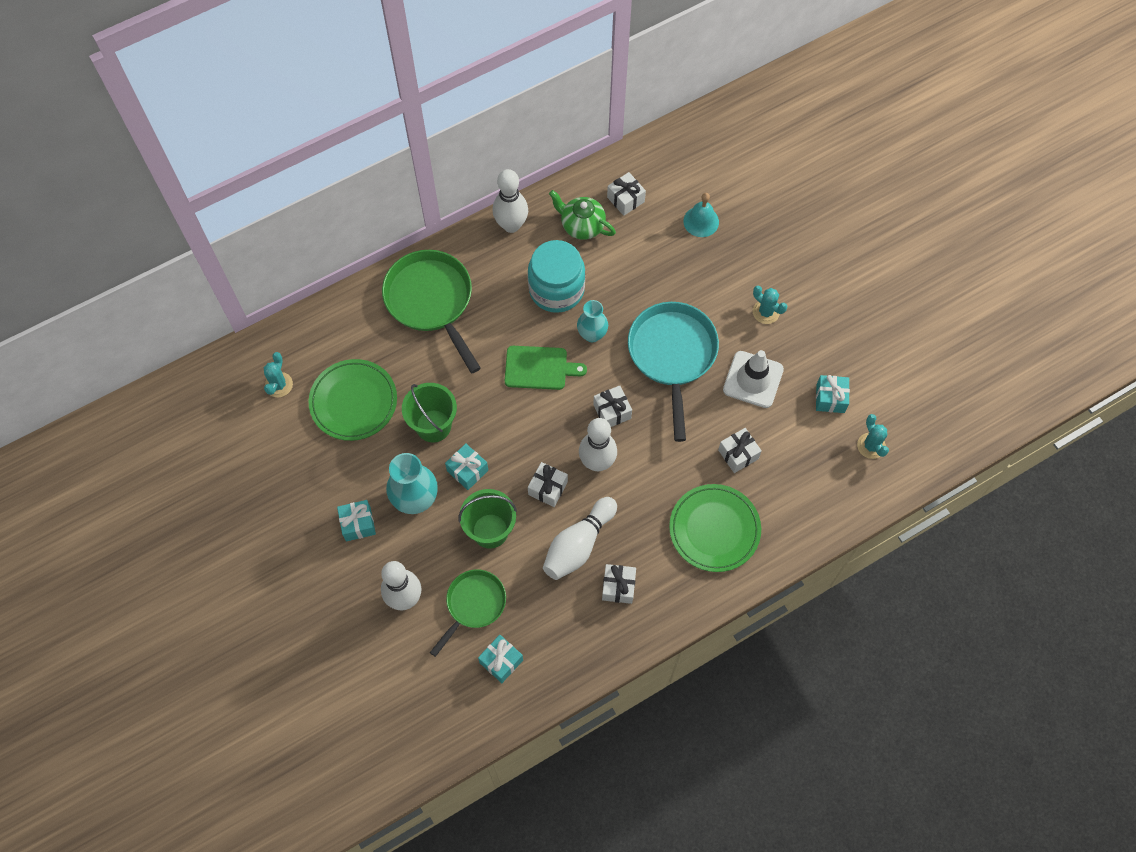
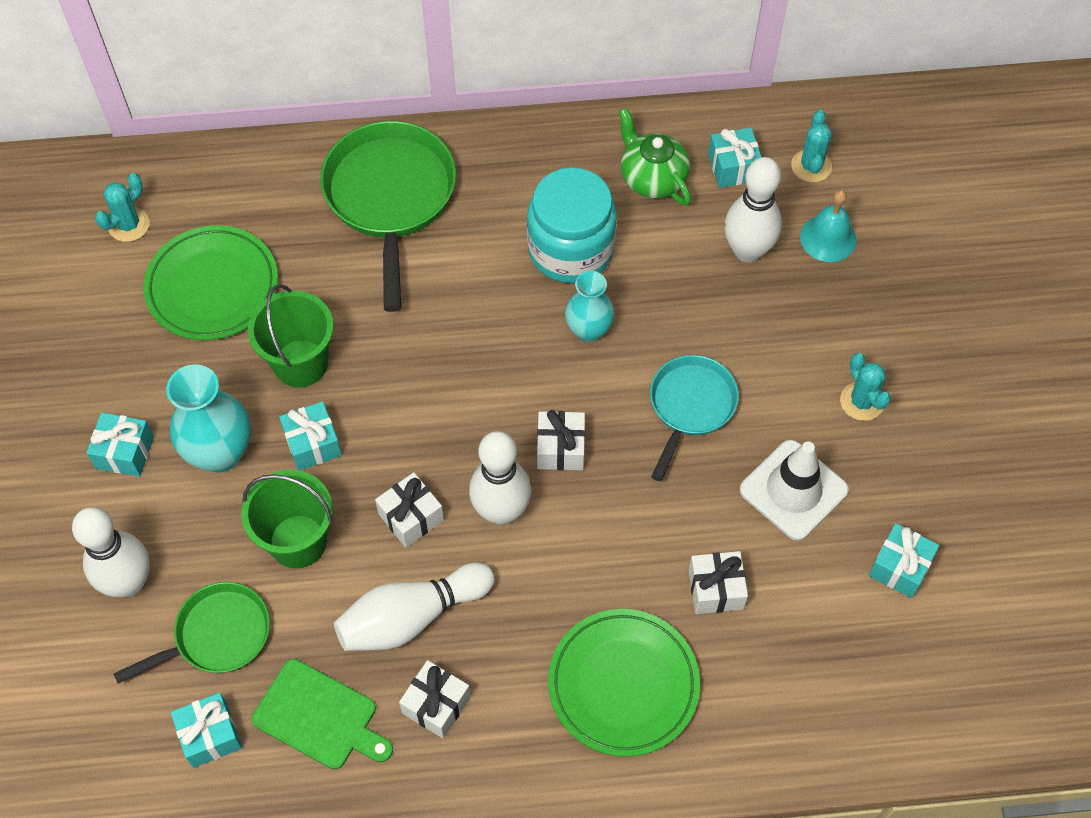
camera: 25 degrees right, 5 degrees down
white bowling pin [493,169,528,233] -> white bowling pin moved to [724,157,782,263]
green cutting board [505,346,587,390] -> green cutting board moved to [252,659,393,770]
white gift [607,172,646,216] -> turquoise gift [708,128,761,188]
turquoise pan [628,302,719,442] -> turquoise pan [650,355,739,481], size x0.61
turquoise cactus [857,414,889,459] -> turquoise cactus moved to [791,110,832,182]

